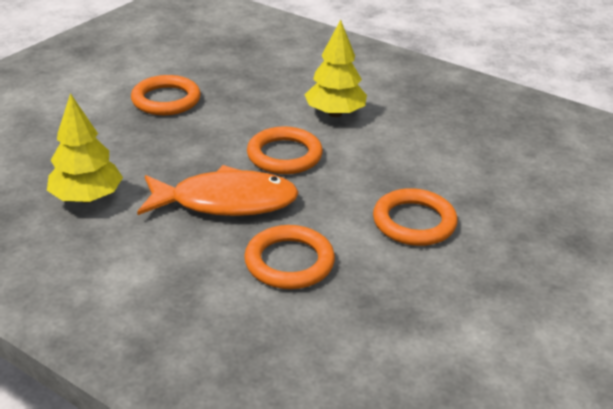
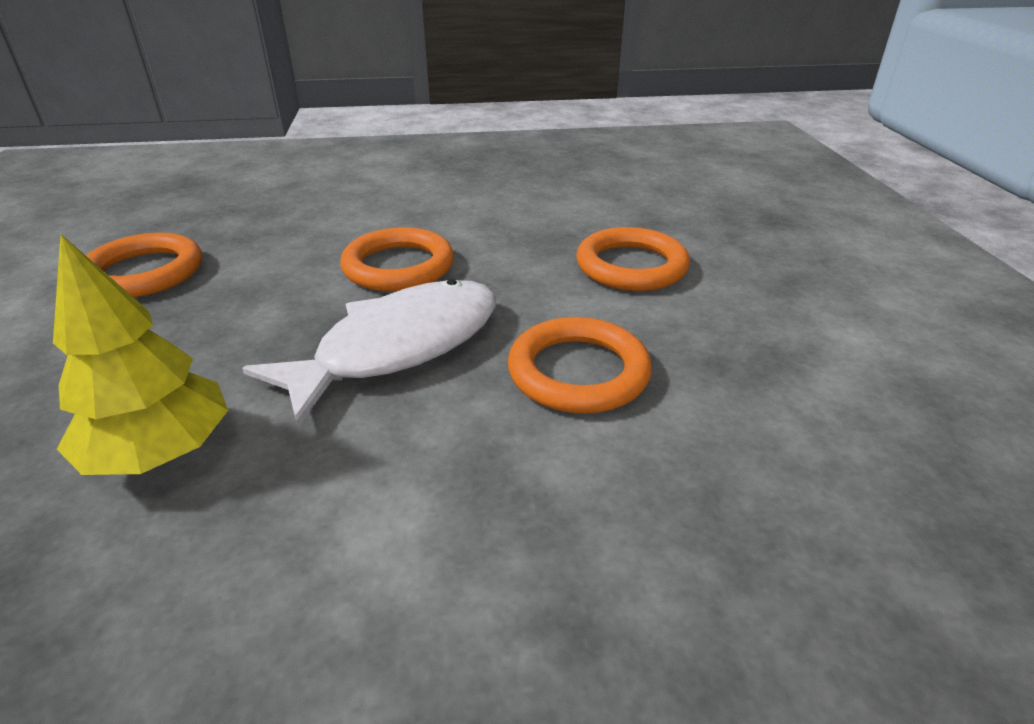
camera: 40 degrees left, 0 degrees up
orange fish [137,165,299,216] -> white fish [242,279,496,427]
yellow tree [305,20,367,117] -> none

